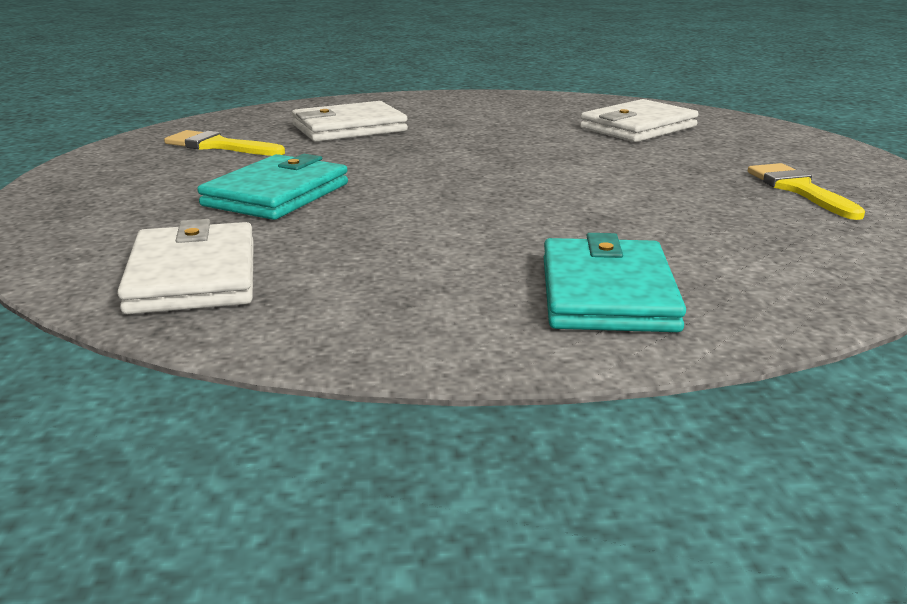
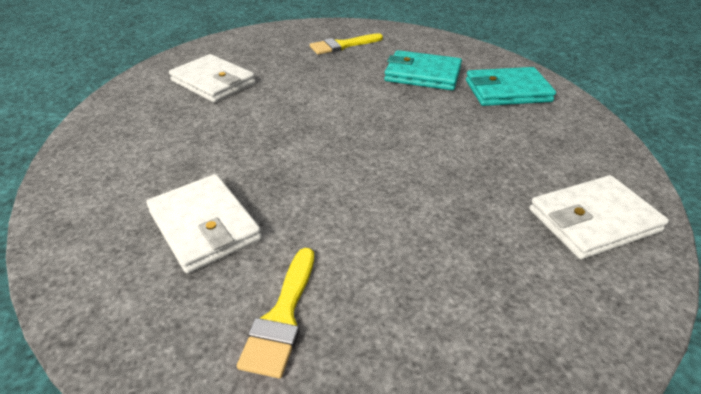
camera: 100 degrees left, 15 degrees up
turquoise wallet [197,154,348,220] -> turquoise wallet moved to [384,50,462,90]

